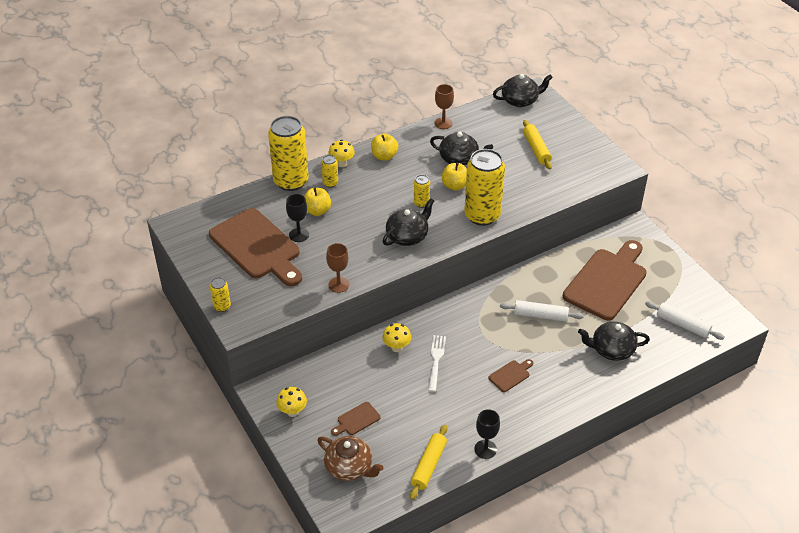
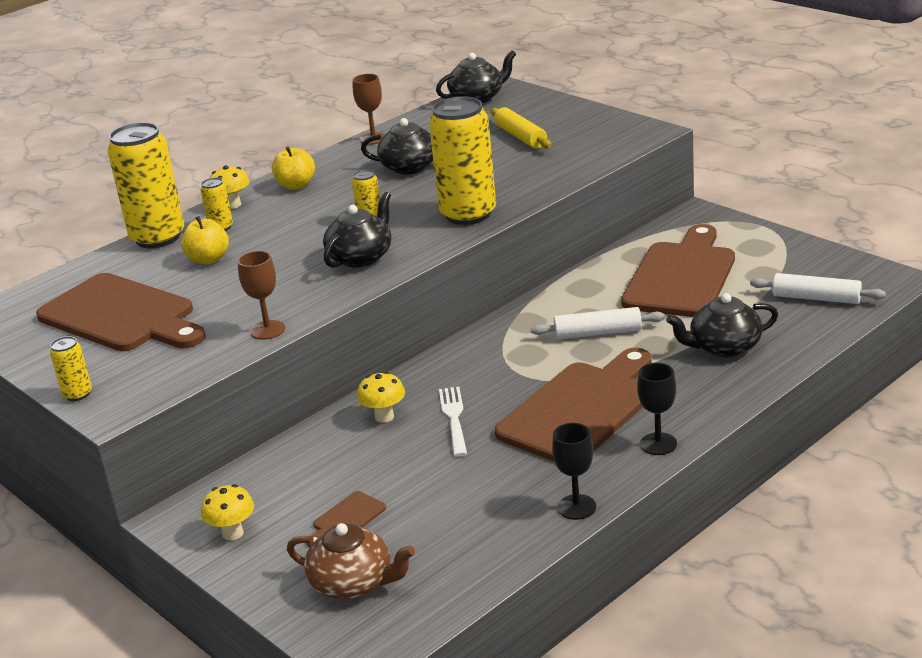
camera: 10 degrees left, 15 degrees down
black goblet [286,194,309,242] -> black goblet moved to [637,363,677,455]
yellow rolling pin [410,424,447,500] -> none
yellow apple [442,163,467,191] -> none
brown cutting board [489,359,533,392] -> brown cutting board [495,348,652,462], size x2.44

